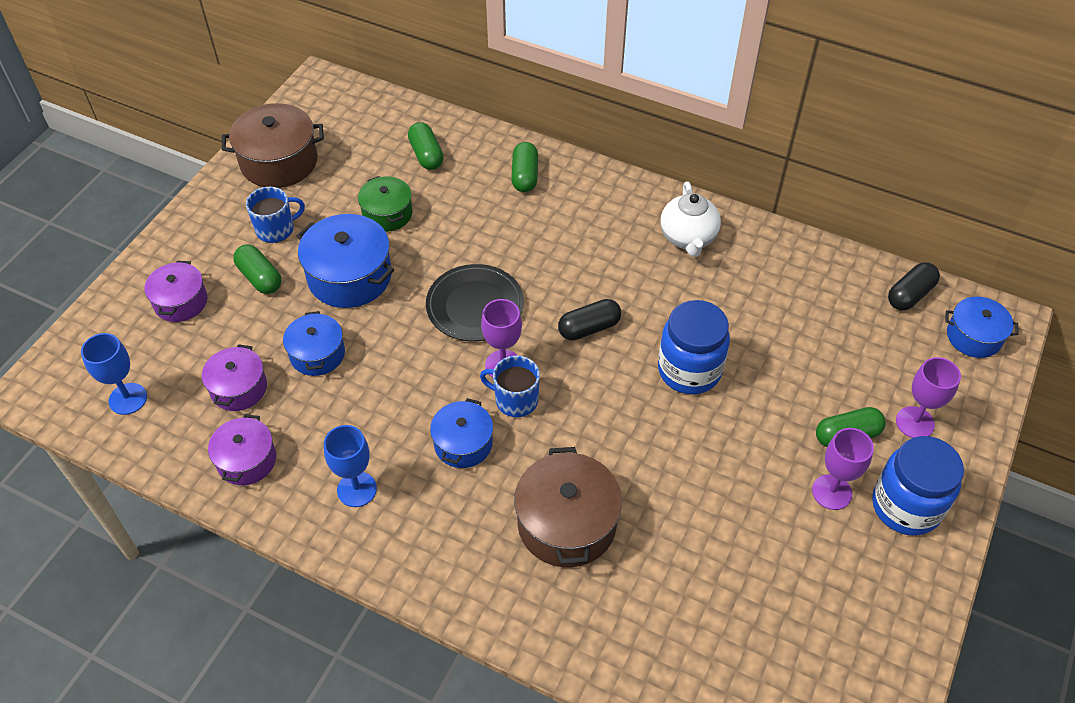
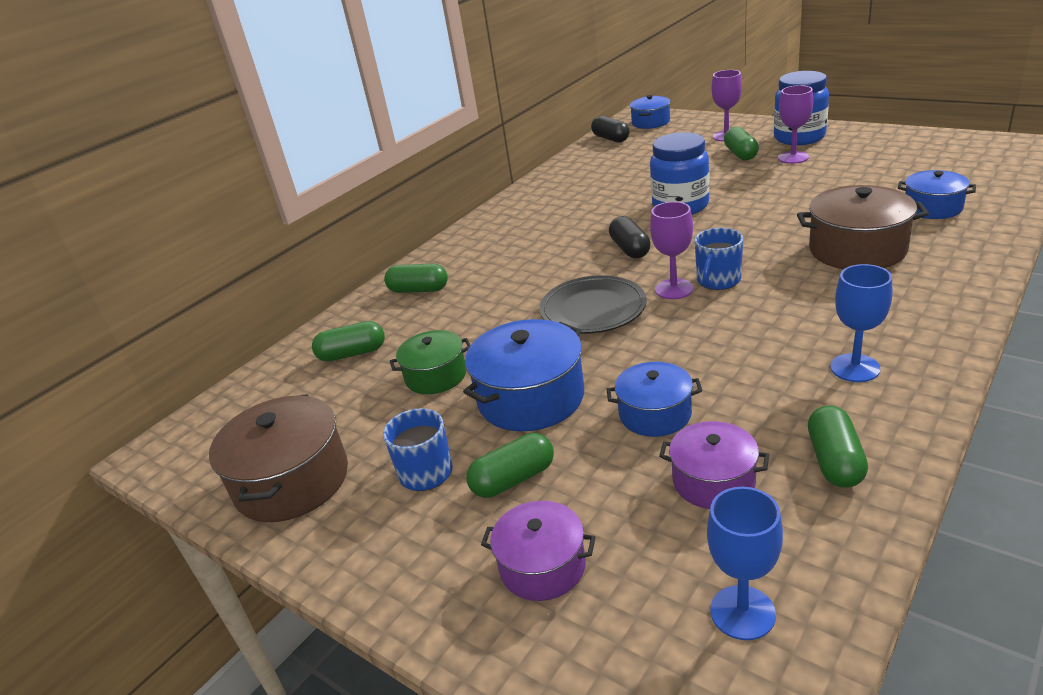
camera: 75 degrees left, 20 degrees down
purple pot [208,414,276,485] -> green capsule [808,405,868,488]
blue pot [430,398,493,468] -> blue pot moved to [898,170,976,219]
white teapot [660,181,721,257] -> none

